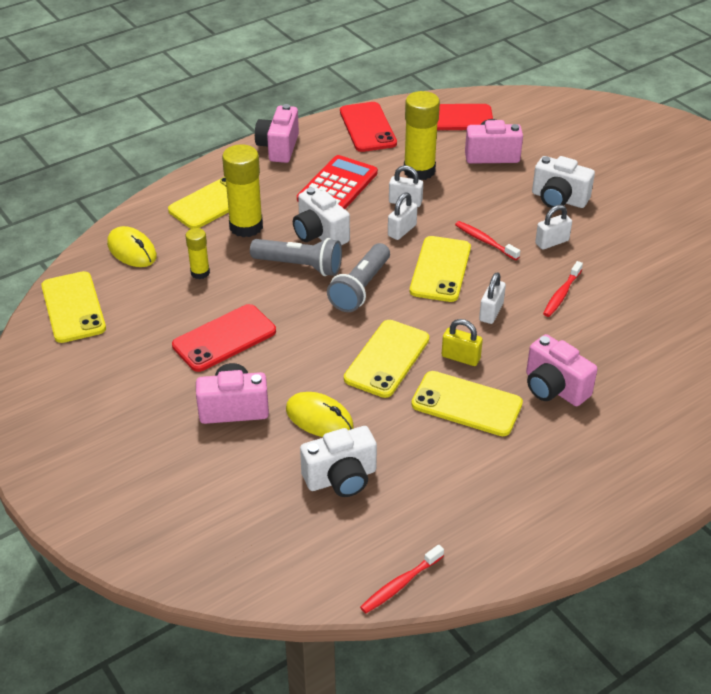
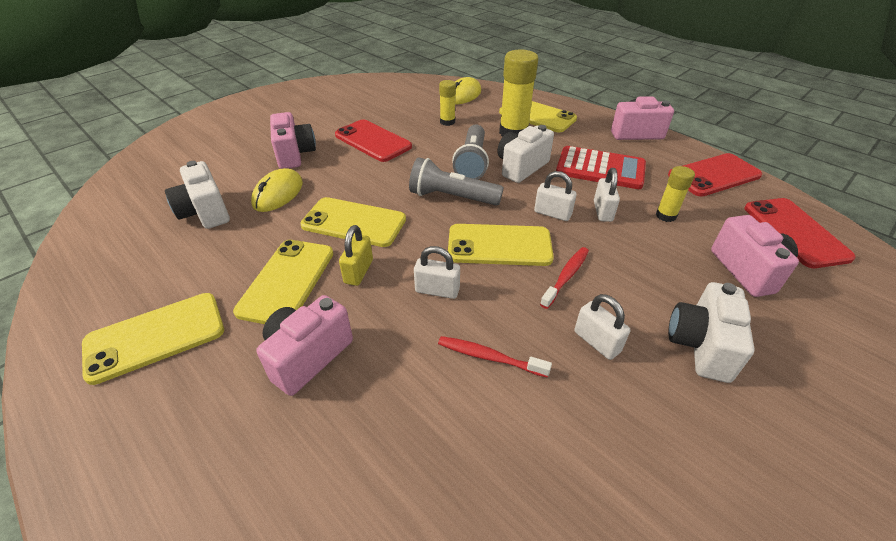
camera: 80 degrees right, 0 degrees up
yellow phone [41,271,106,343] -> yellow phone moved to [82,293,224,385]
red toothbrush [360,545,444,613] -> none
yellow glue stick [404,91,440,180] -> yellow glue stick [656,166,695,222], size x0.54

